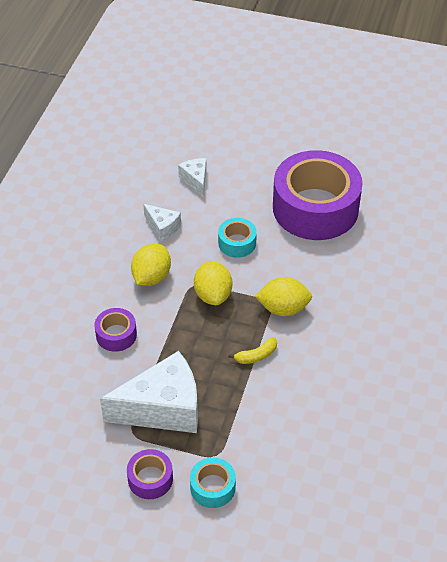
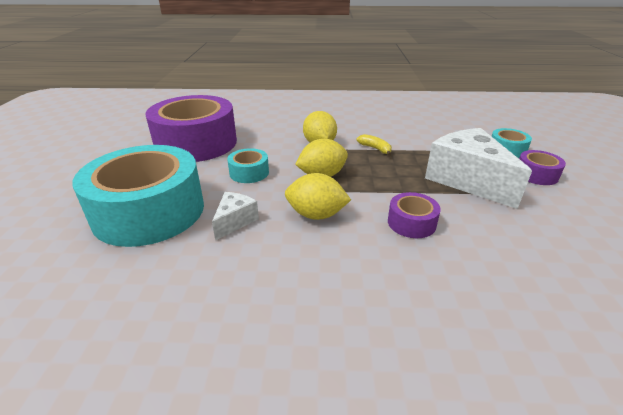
camera: 105 degrees left, 15 degrees down
white cheese [178,158,207,197] -> turquoise tape [72,145,204,247]

